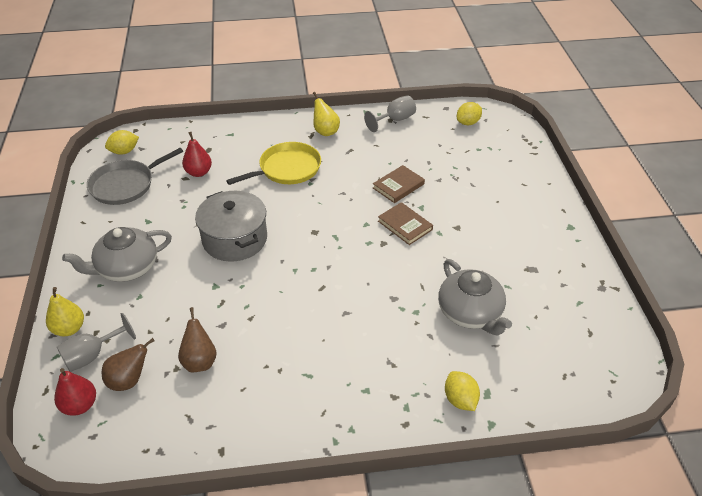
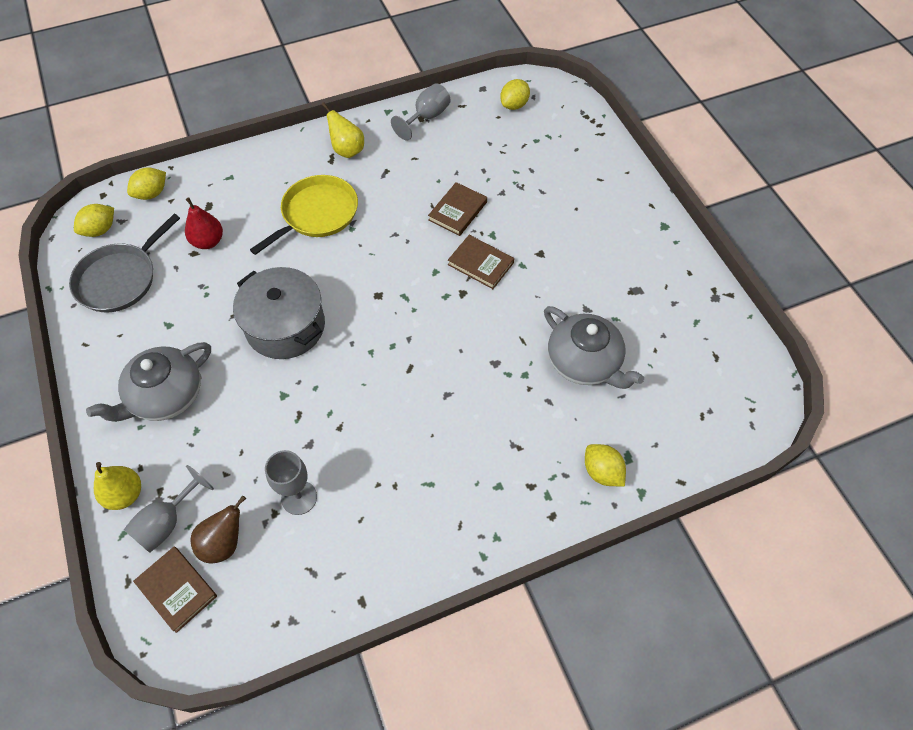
camera: 15 degrees left, 15 degrees up
red pear [54,368,96,416] -> brown book [133,546,217,633]
brown pear [178,307,217,373] -> grey goblet [265,450,317,515]
none -> yellow lemon [127,167,166,200]

